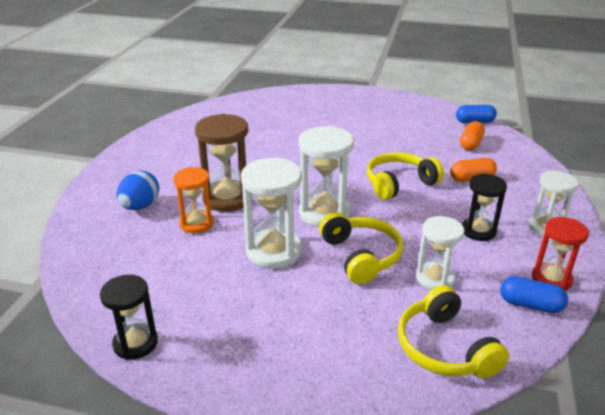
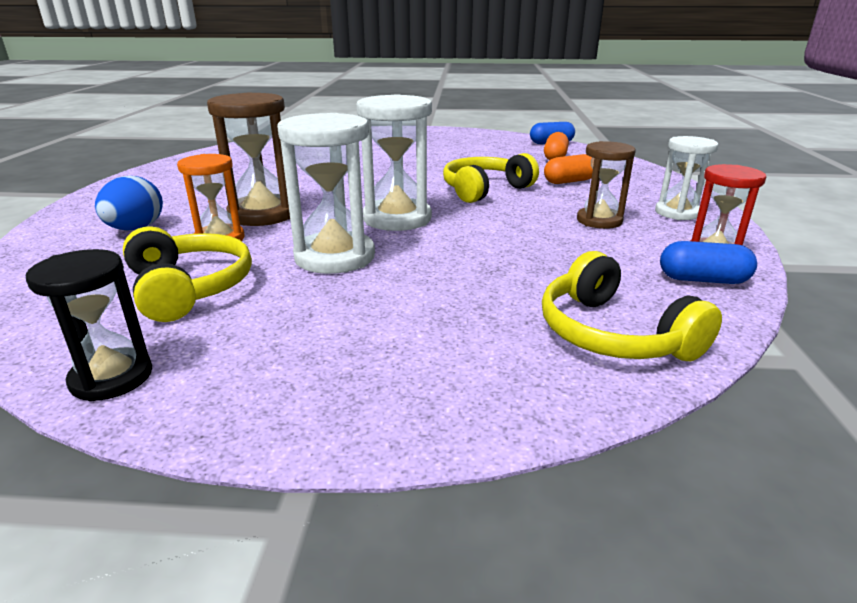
camera: 10 degrees left, 5 degrees down
yellow headphones [319,212,403,284] -> yellow headphones moved to [123,226,252,322]
white hourglass [416,216,464,290] -> none
black hourglass [462,173,507,241] -> brown hourglass [577,141,636,229]

